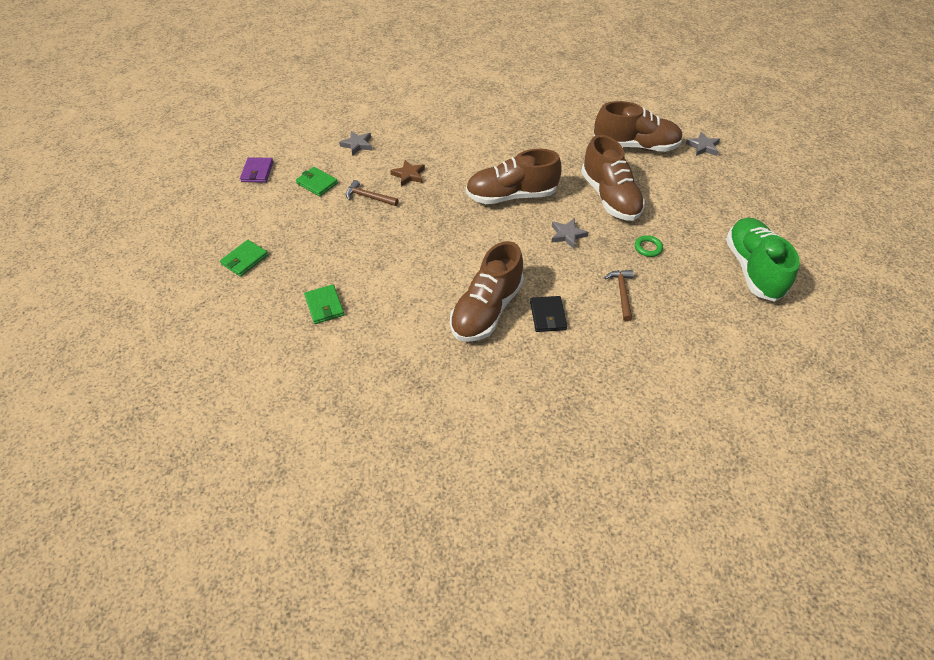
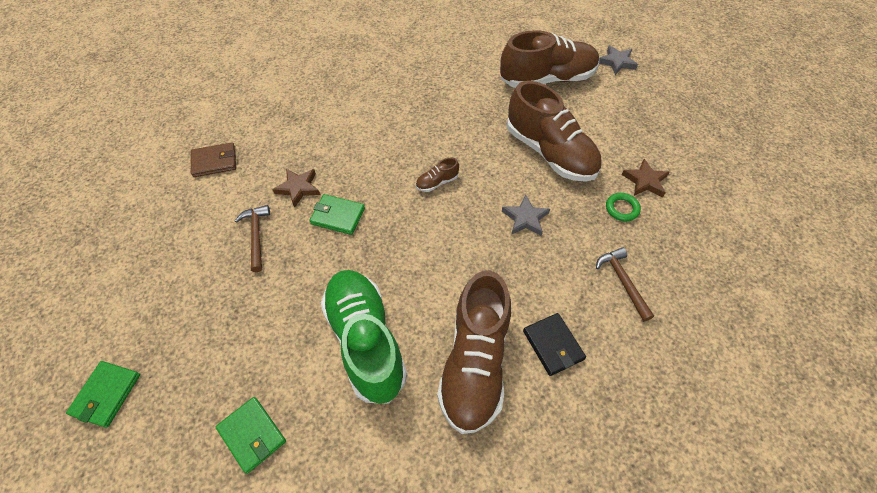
camera: 20 degrees left, 5 degrees up
purple wallet [240,157,273,183] -> none
green wallet [296,167,338,196] -> green wallet moved to [309,194,365,235]
grey star [339,131,372,156] -> brown wallet [191,142,236,177]
brown hammer [346,180,398,206] -> brown hammer turned 75 degrees clockwise [235,205,270,272]
brown shoe [466,149,562,204] -> brown shoe [416,157,459,192], size x0.40
green shoe [726,218,800,302] -> green shoe moved to [321,270,407,404]
none -> brown star [622,159,670,197]

